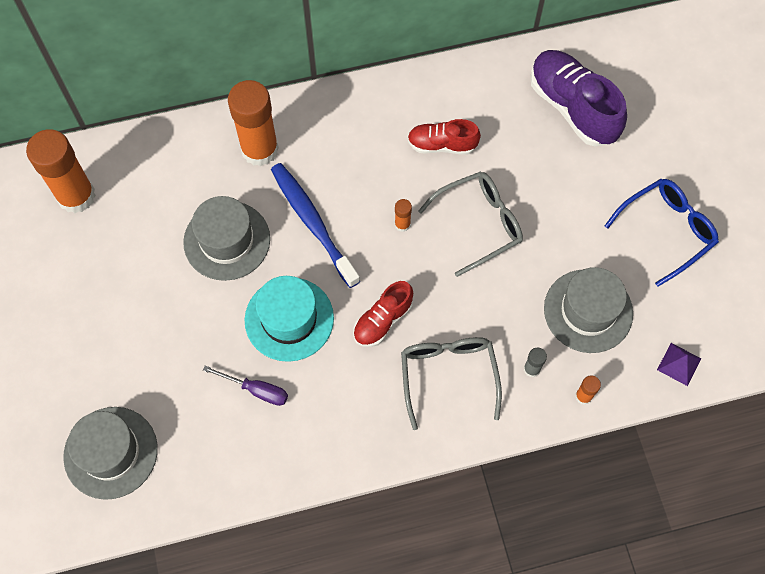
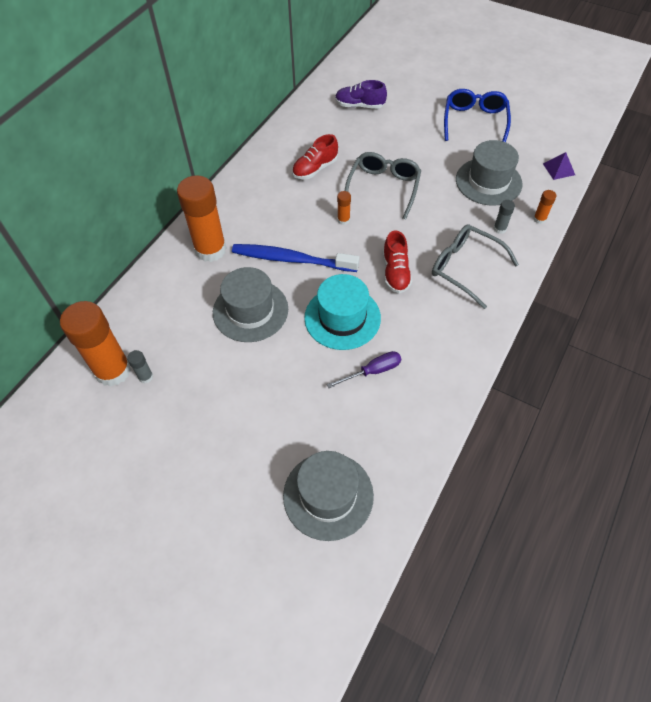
camera: 45 degrees left, 10 degrees down
purple shoe [530,50,627,147] -> purple shoe [335,80,387,109], size x0.58
none -> grey glue stick [127,350,153,383]

